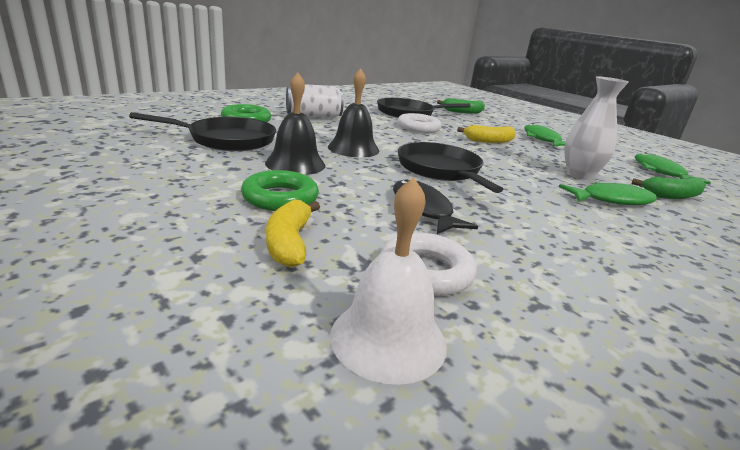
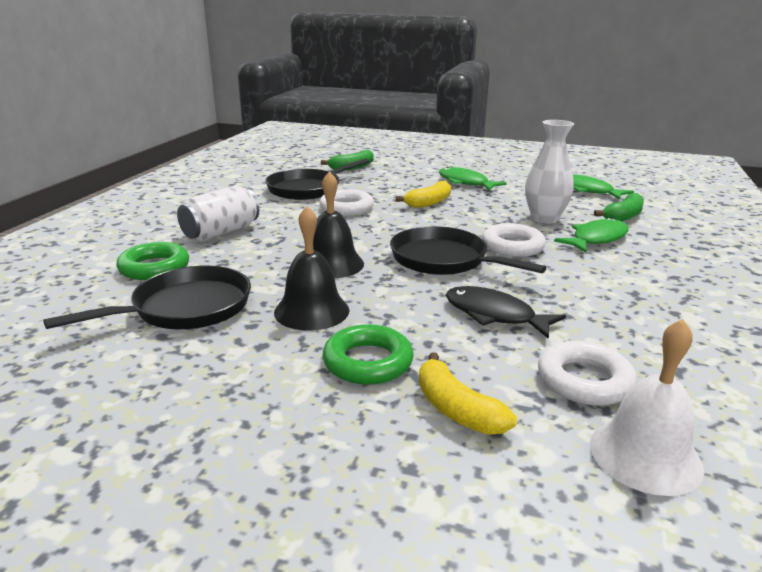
camera: 30 degrees left, 0 degrees up
none -> white ring [482,223,546,257]

